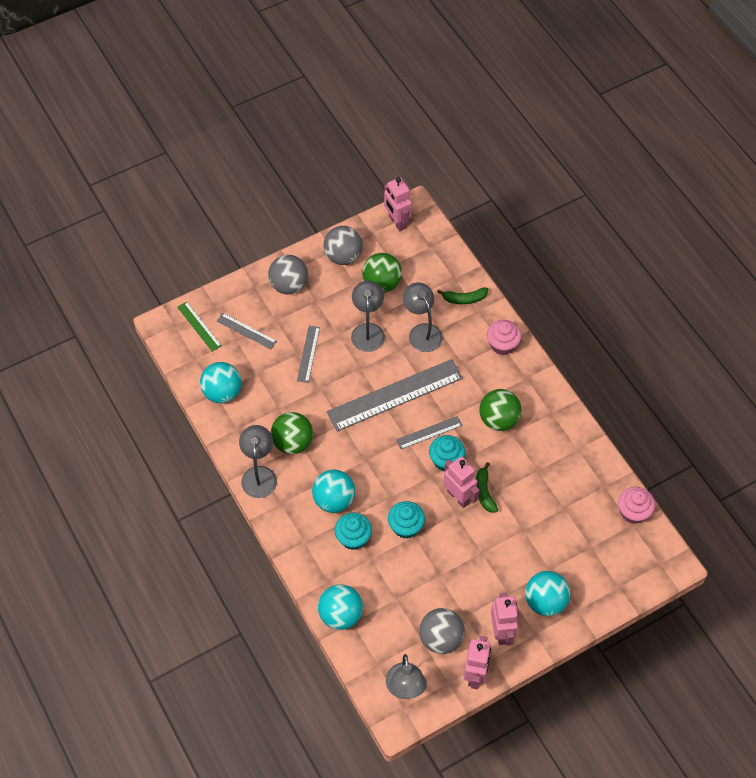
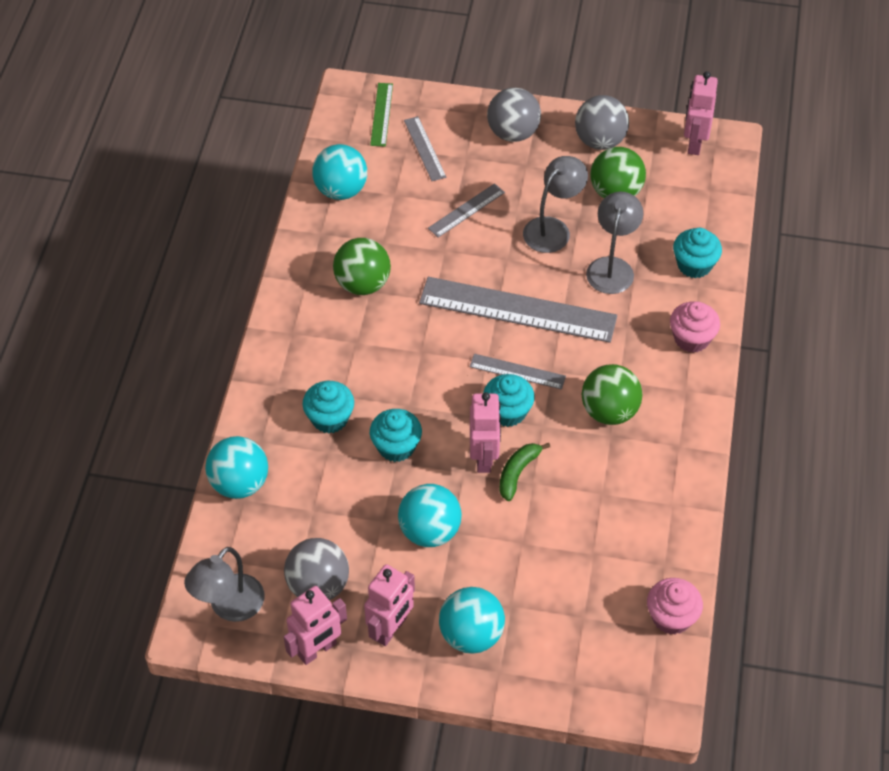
camera: 40 degrees right, 5 degrees down
grey lamp [239,425,277,498] -> none
turquoise ball [312,470,355,513] -> turquoise ball moved to [398,484,462,547]
green banana [437,288,488,304] -> turquoise cupcake [673,228,722,278]

